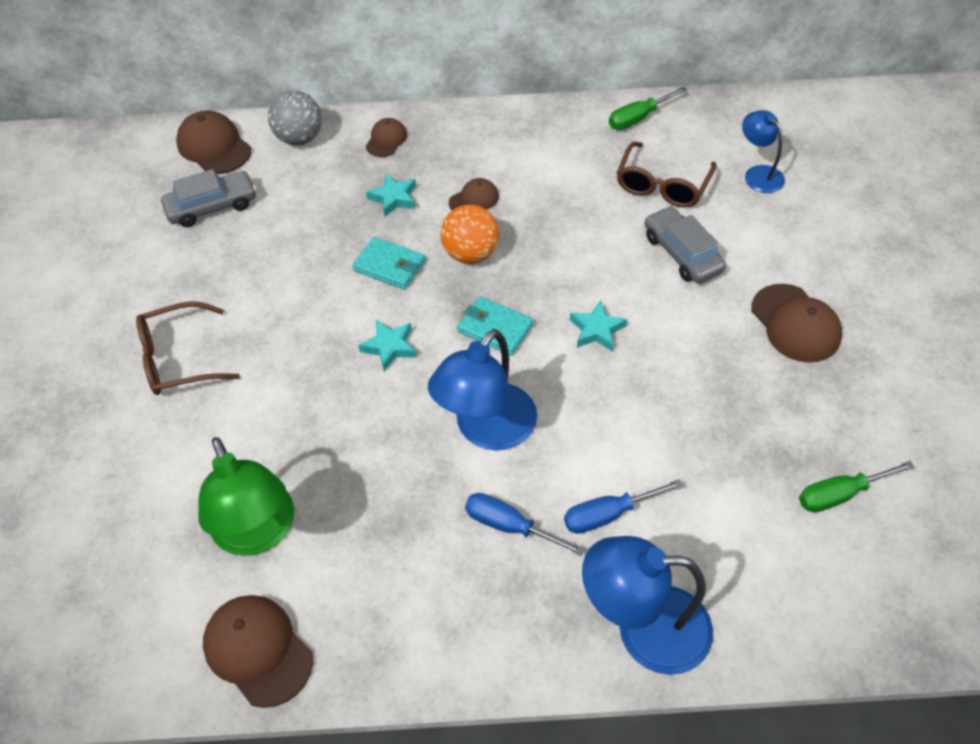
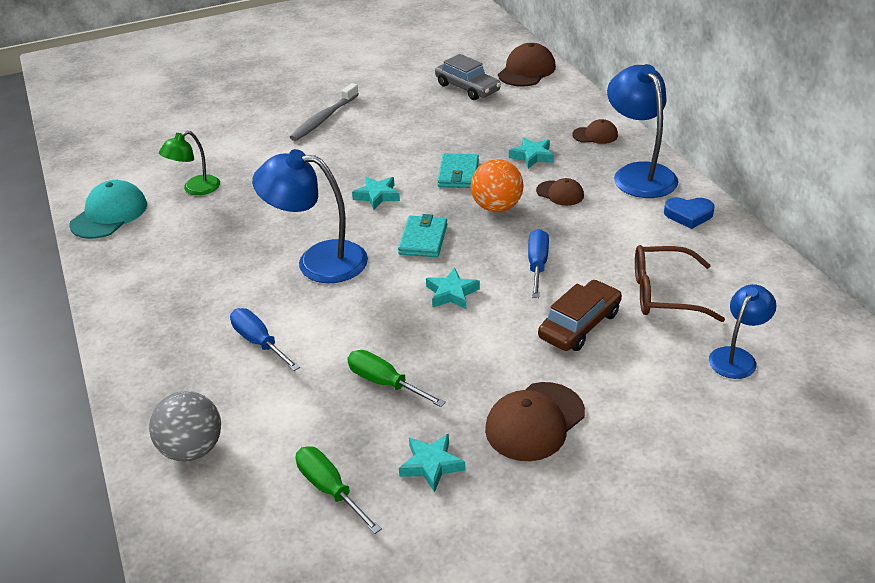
camera: 70 degrees right, 15 degrees down
brown glasses [136,301,240,395] -> grey toothbrush [290,83,359,141]
green lamp [198,437,294,556] -> green lamp [159,131,220,195], size x0.58
brown cap [203,595,313,708] -> turquoise cap [69,180,147,239]
grey ball [268,91,322,145] -> grey ball moved to [149,391,221,462]
blue screwdriver [465,493,585,556] -> blue screwdriver moved to [528,229,549,298]
blue lamp [582,536,713,675] -> blue lamp moved to [607,64,678,198]
green screwdriver [609,87,687,130] -> green screwdriver moved to [347,350,446,407]
grey car [645,206,726,284] -> brown car [538,280,622,351]
none -> turquoise star [399,434,465,493]
none -> blue heart [664,197,715,229]

